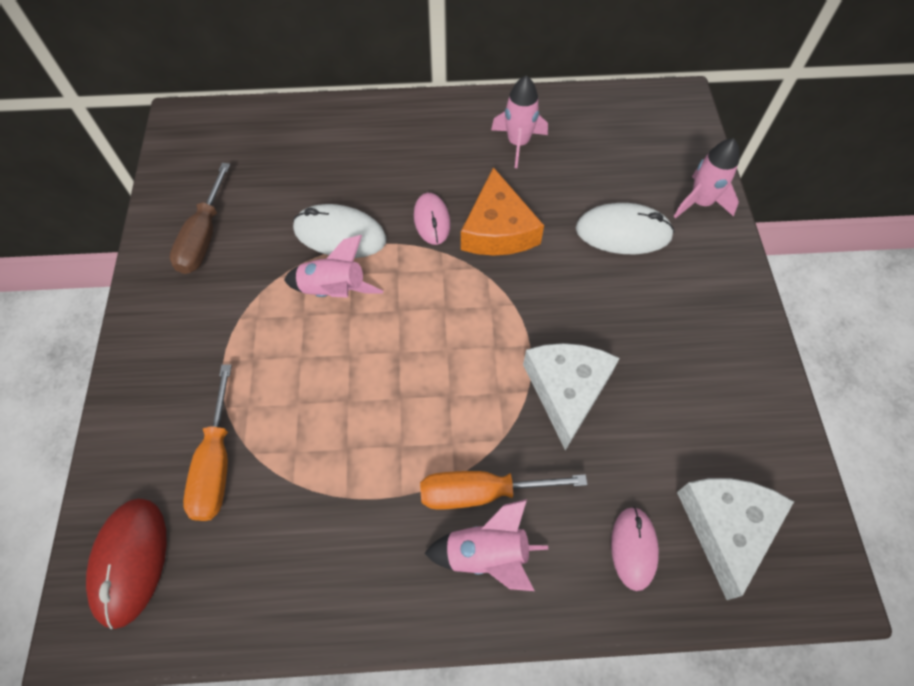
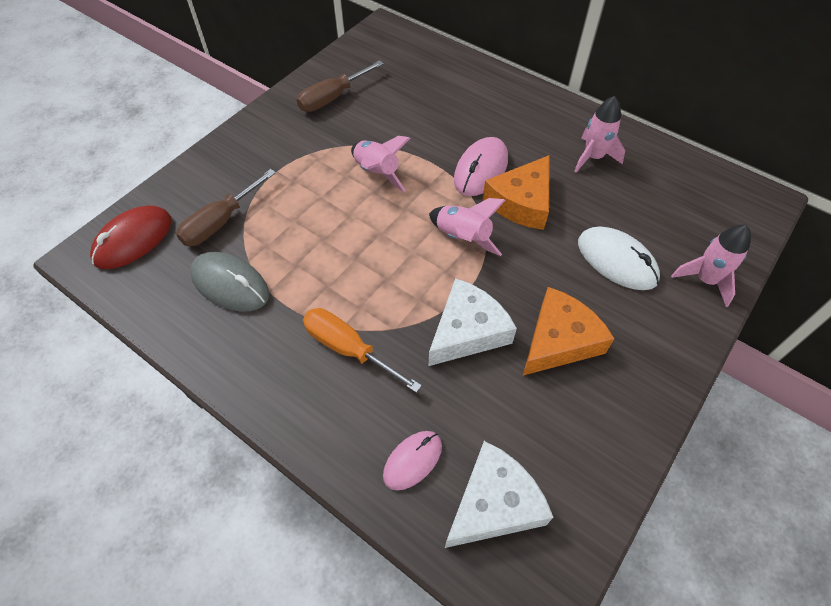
camera: 40 degrees right, 5 degrees down
orange screwdriver [183,364,232,521] -> brown screwdriver [176,169,276,246]
white mouse [293,204,386,258] -> none
pink mouse [414,193,451,245] -> pink mouse [454,137,508,196], size x1.52
pink rocket [424,499,548,591] -> pink rocket moved to [429,198,505,256]
none -> grey mouse [190,252,269,312]
none -> orange cheese [523,287,615,375]

